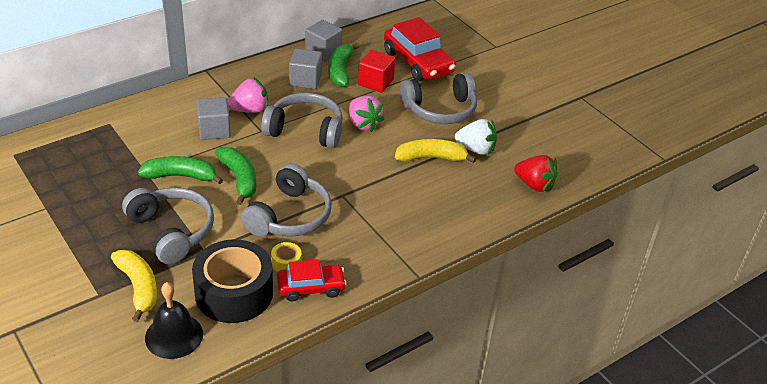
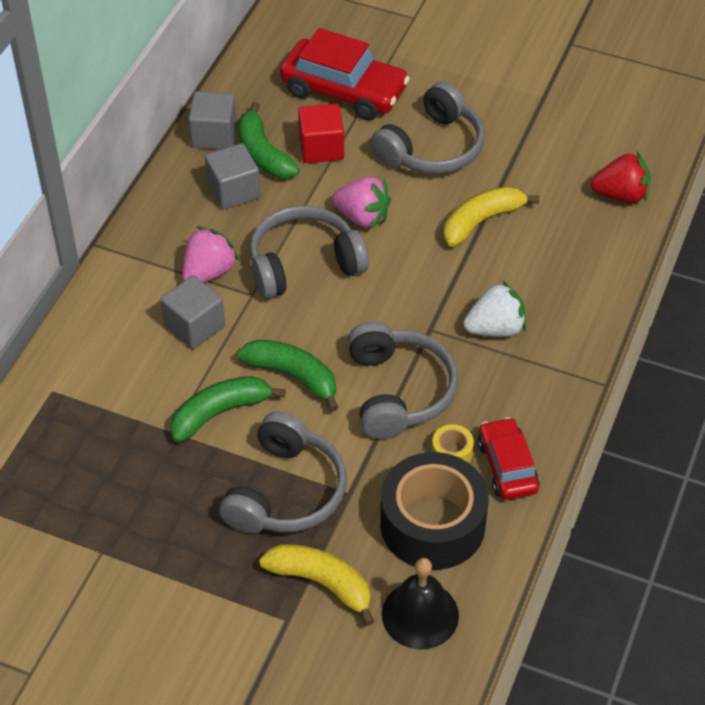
camera: 30 degrees left, 10 degrees up
grey headphones [122,187,214,264] -> grey headphones turned 90 degrees clockwise [219,412,347,534]
red car [277,259,347,301] -> red car turned 60 degrees counterclockwise [477,417,540,500]
white strawberry [455,119,497,155] -> white strawberry moved to [463,280,526,337]

